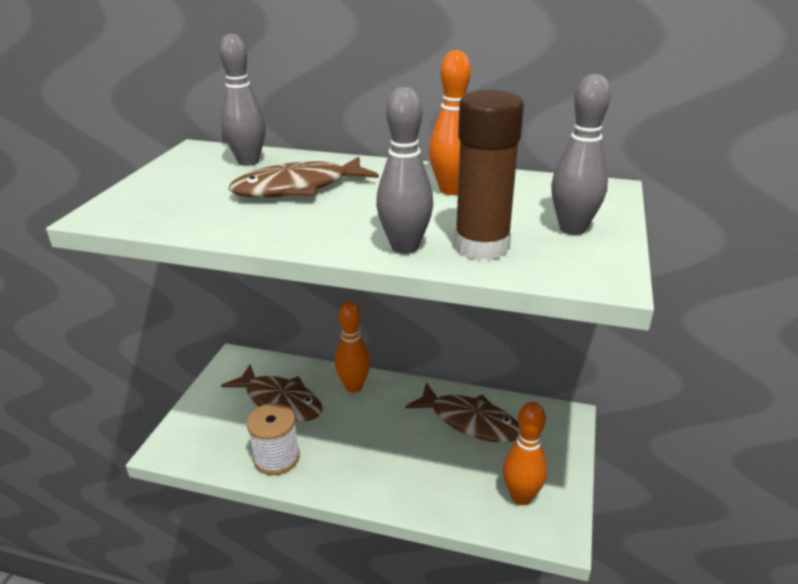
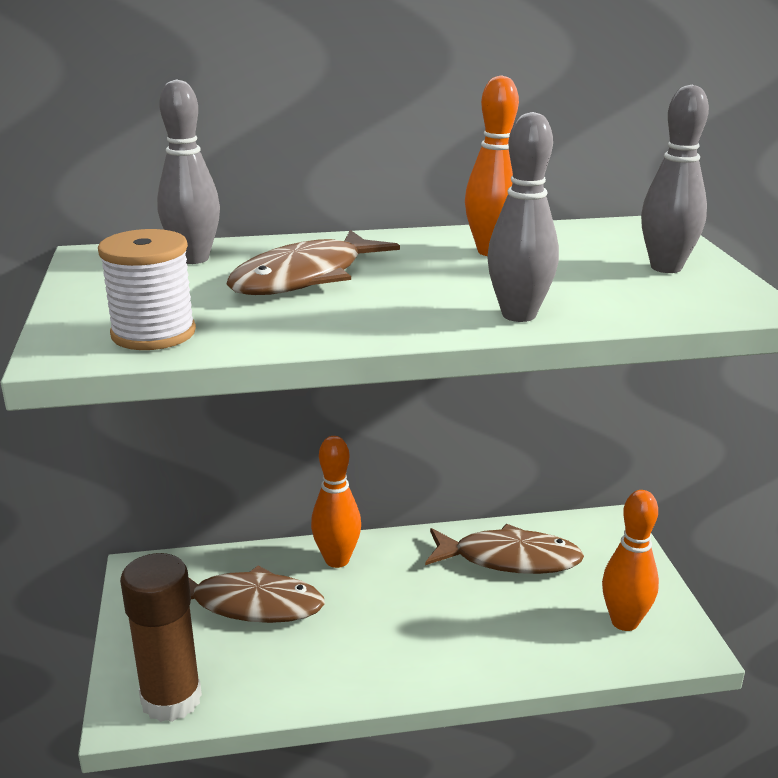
camera: 25 degrees left, 5 degrees down
white spool [247,403,300,475] -> white spool moved to [98,229,196,350]
brown glue stick [455,90,524,260] -> brown glue stick moved to [120,553,202,722]

